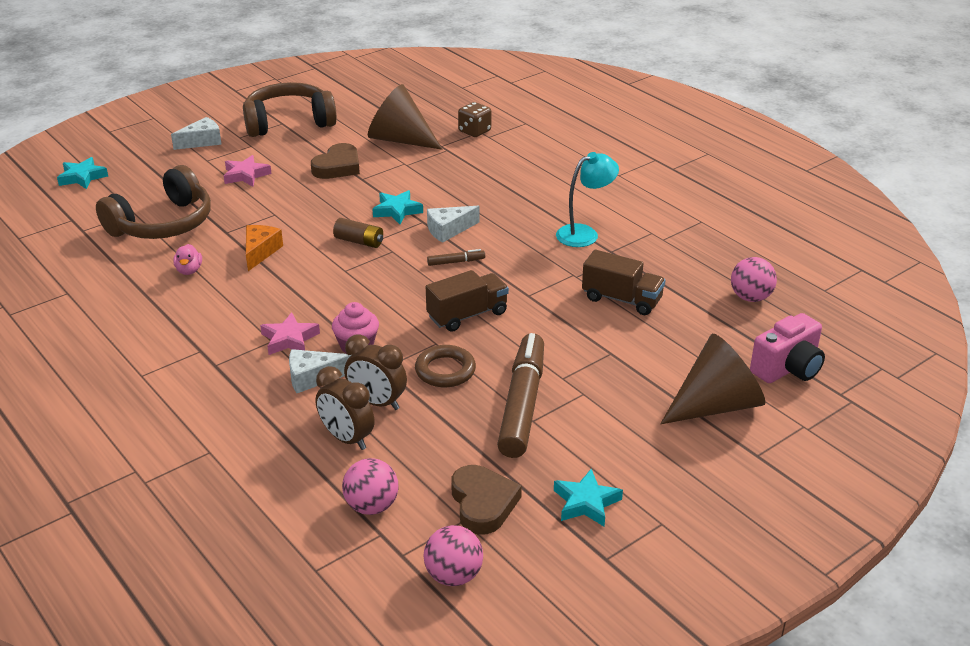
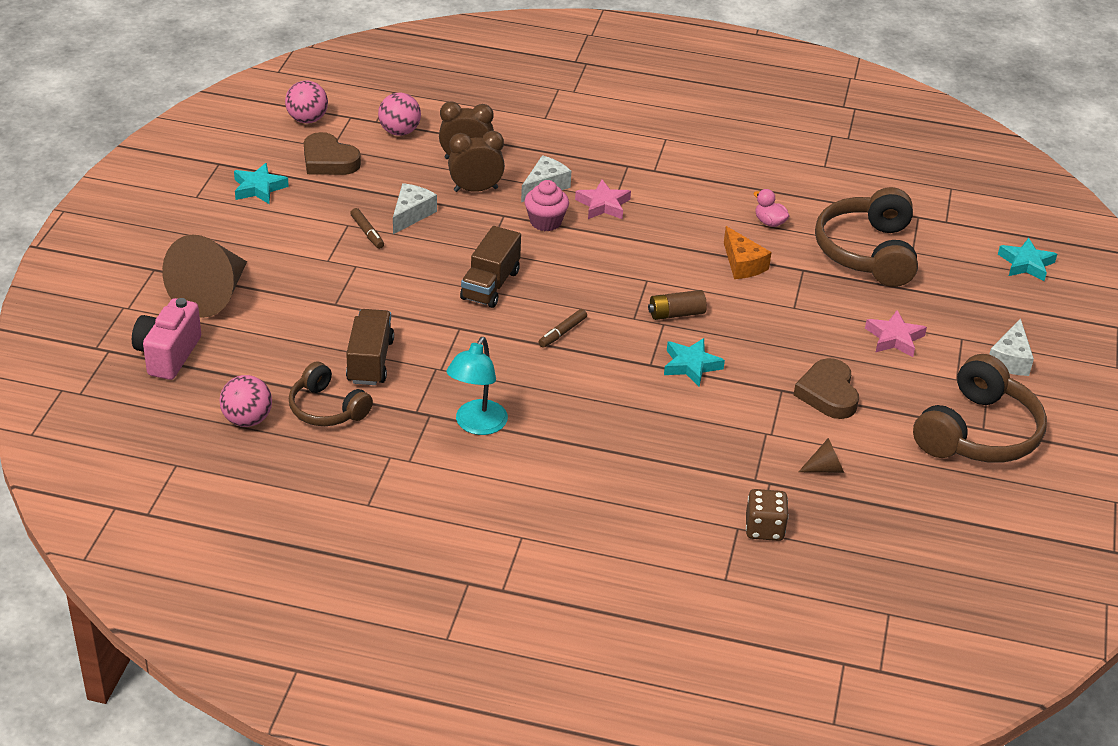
camera: 140 degrees right, 5 degrees up
brown cone [368,84,442,150] -> brown cone [799,438,844,473], size x0.42
brown ring [415,345,476,387] -> none
white cheese [427,206,479,243] -> white cheese moved to [393,183,437,234]
brown marker [497,333,544,458] -> brown marker [350,208,384,249], size x0.40
brown truck [582,250,665,315] -> brown truck turned 105 degrees clockwise [346,309,394,385]
none -> brown headphones [289,361,373,426]

